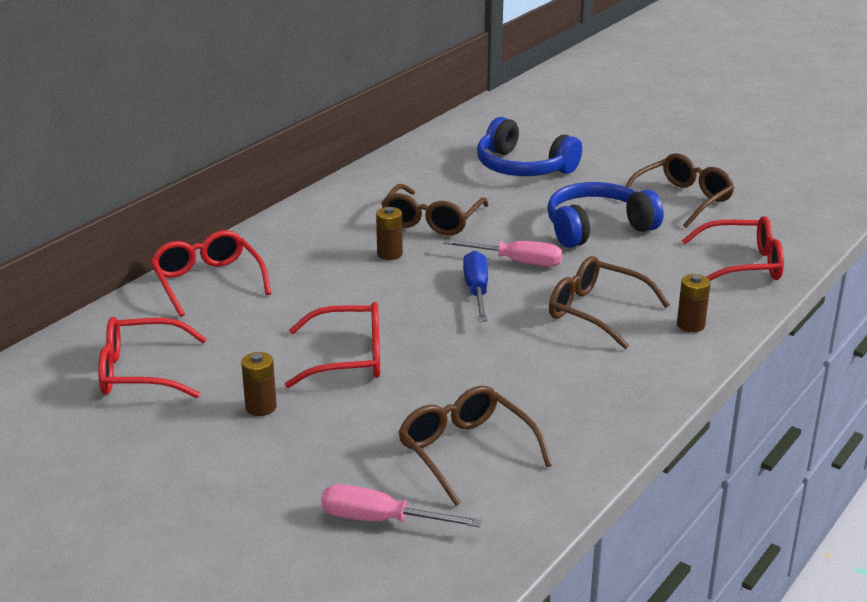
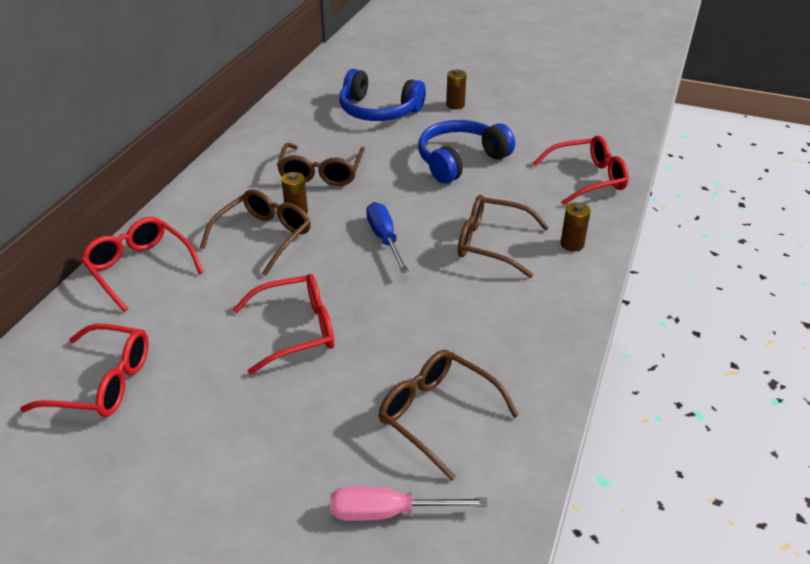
camera: 15 degrees left, 10 degrees up
red glasses [98,317,207,398] -> red glasses turned 150 degrees counterclockwise [20,324,149,417]
brown battery [241,352,277,416] -> brown battery moved to [446,69,467,109]
pink screwdriver [443,239,562,267] -> none
brown glasses [620,153,735,228] -> brown glasses moved to [200,189,311,276]

